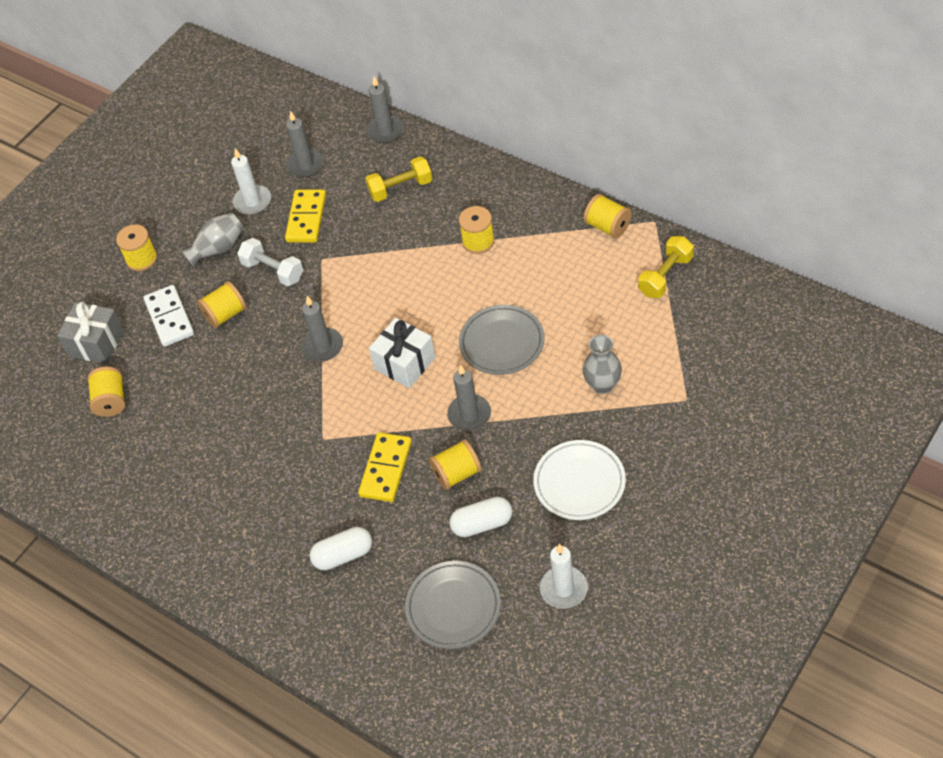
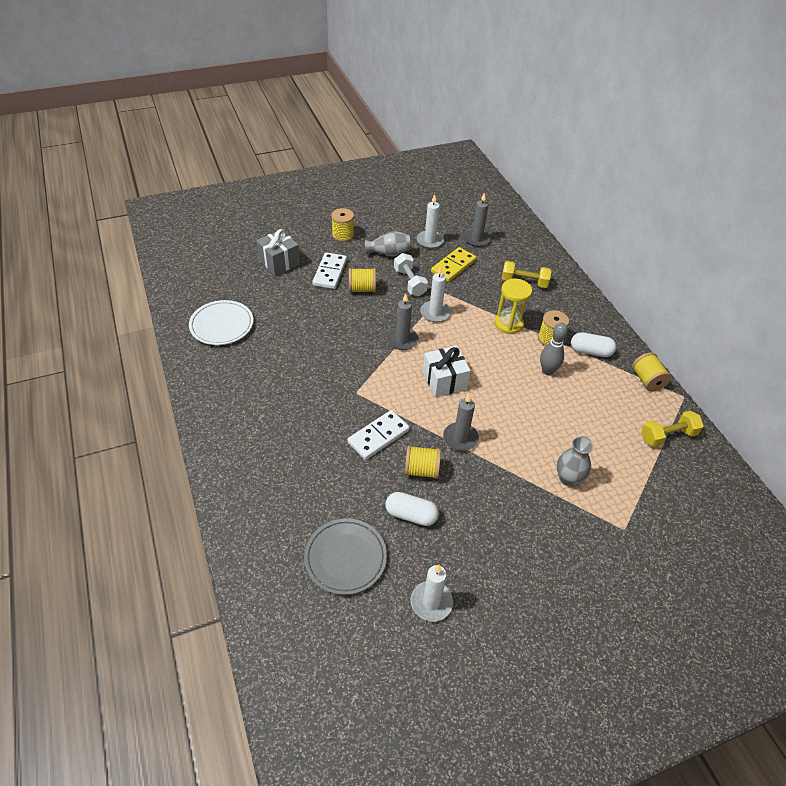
camera: 25 degrees right, 5 degrees down
yellow spool [87,366,125,417] -> none
white capsule [310,527,372,570] -> white capsule moved to [571,332,616,357]
yellow domino [358,432,412,502] -> white domino [348,410,410,460]
grey candle [366,77,404,143] -> none
grey plate [459,305,545,375] -> none
white plate [533,440,626,520] -> white plate moved to [189,300,253,345]
none -> white candle [420,266,451,322]
none -> yellow hourglass [495,279,532,334]
none -> grey bowling pin [540,323,568,375]

